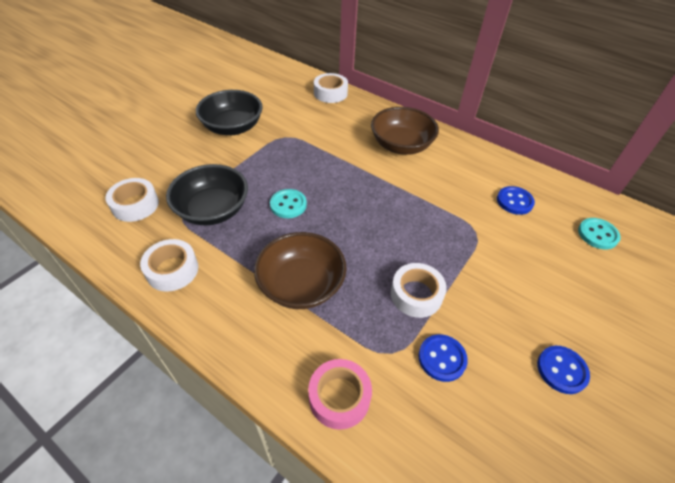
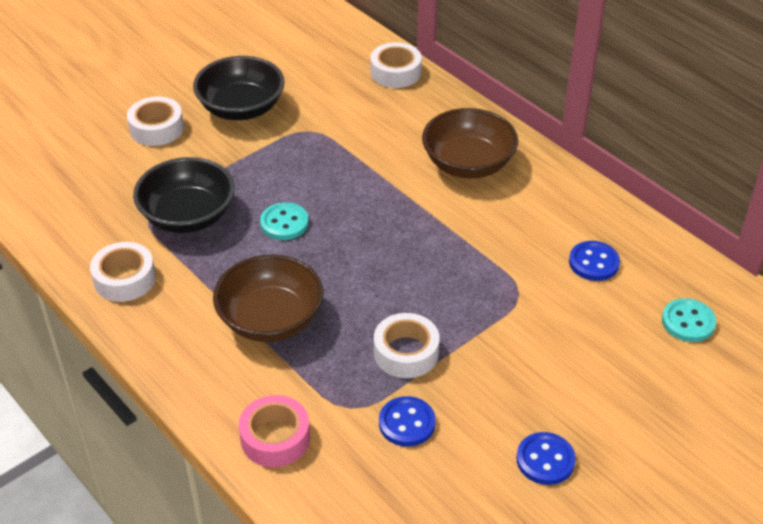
camera: 15 degrees right, 5 degrees down
white tape [105,178,159,222] -> white tape moved to [127,97,184,146]

